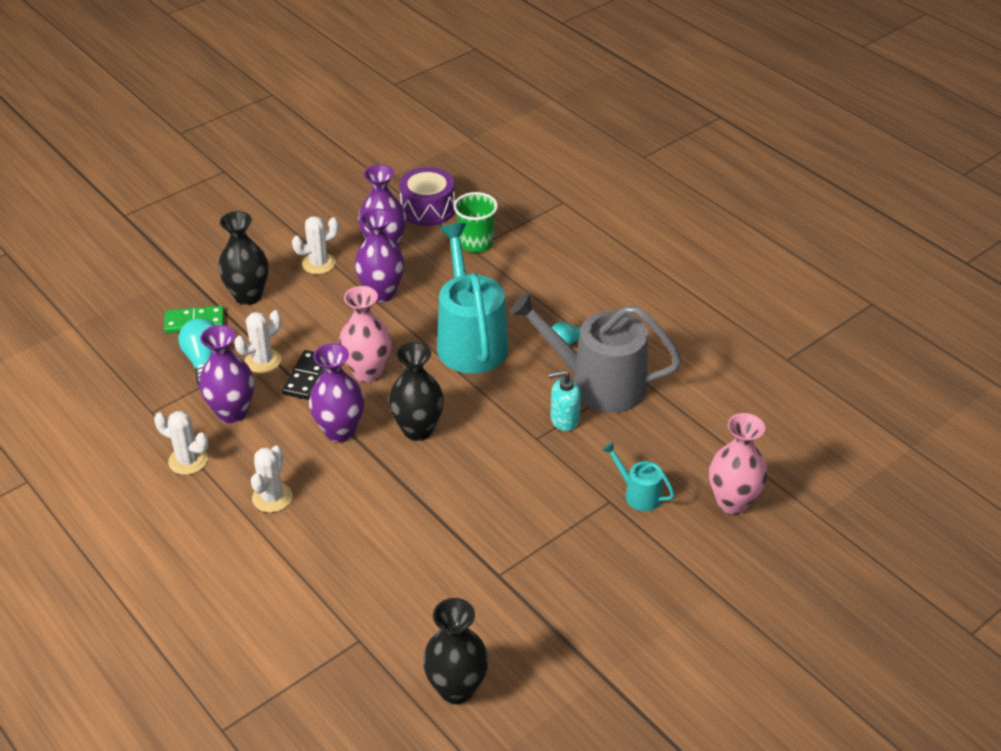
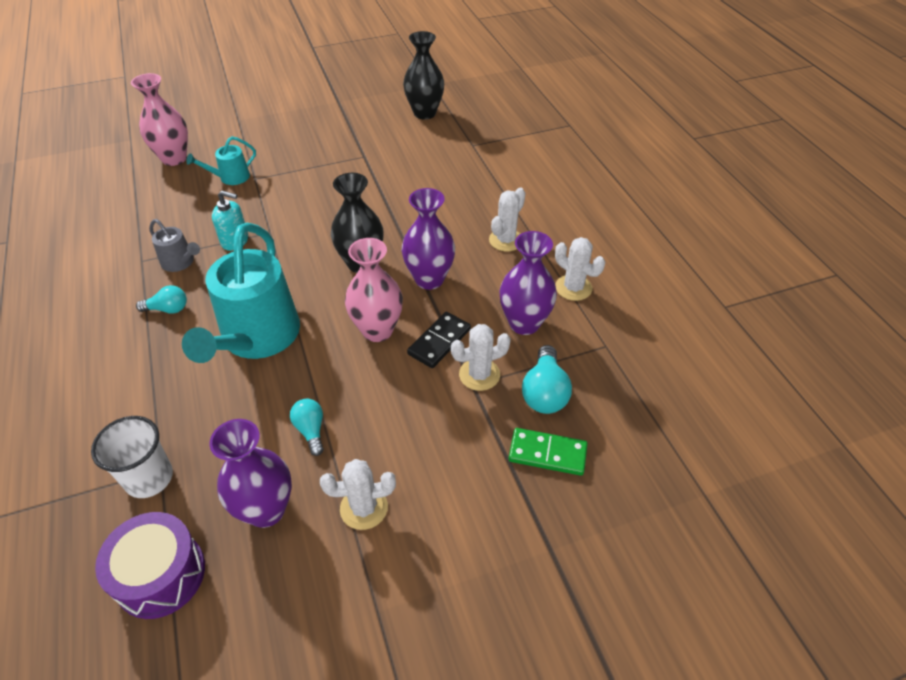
camera: 160 degrees left, 5 degrees up
black vase [218,211,268,305] -> none
purple vase [354,209,404,302] -> turquoise light bulb [290,399,324,456]
green cup [454,192,498,253] -> white cup [91,416,173,498]
grey watering can [510,292,682,413] -> grey watering can [149,219,200,272], size x0.46
turquoise watering can [602,442,675,511] -> turquoise watering can turned 90 degrees clockwise [186,136,256,185]

